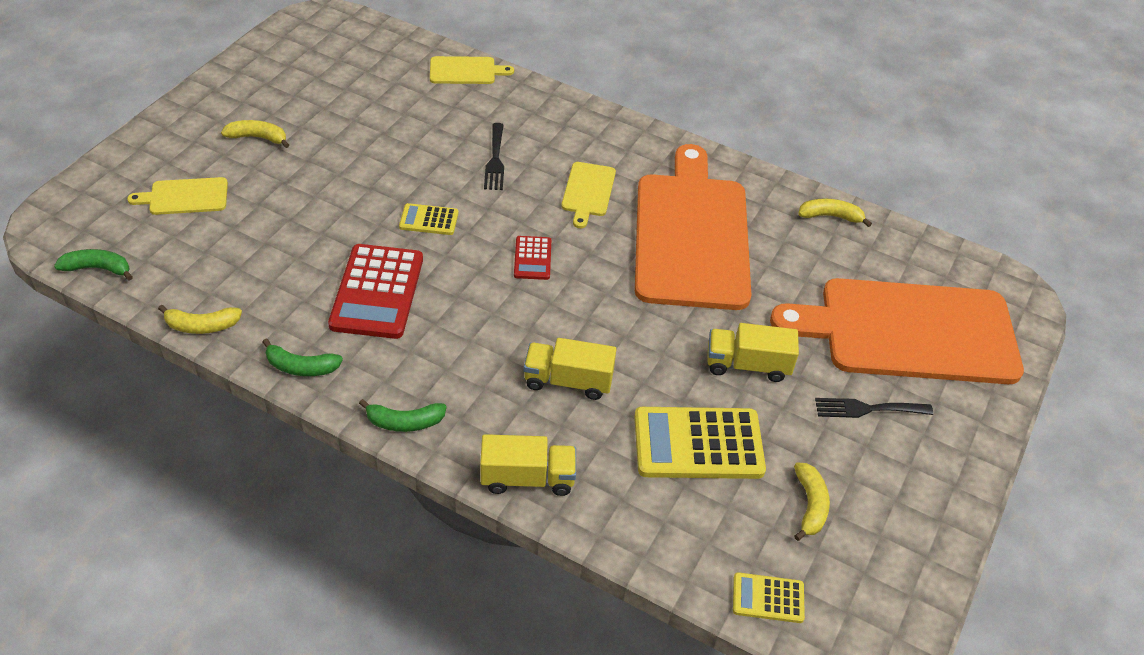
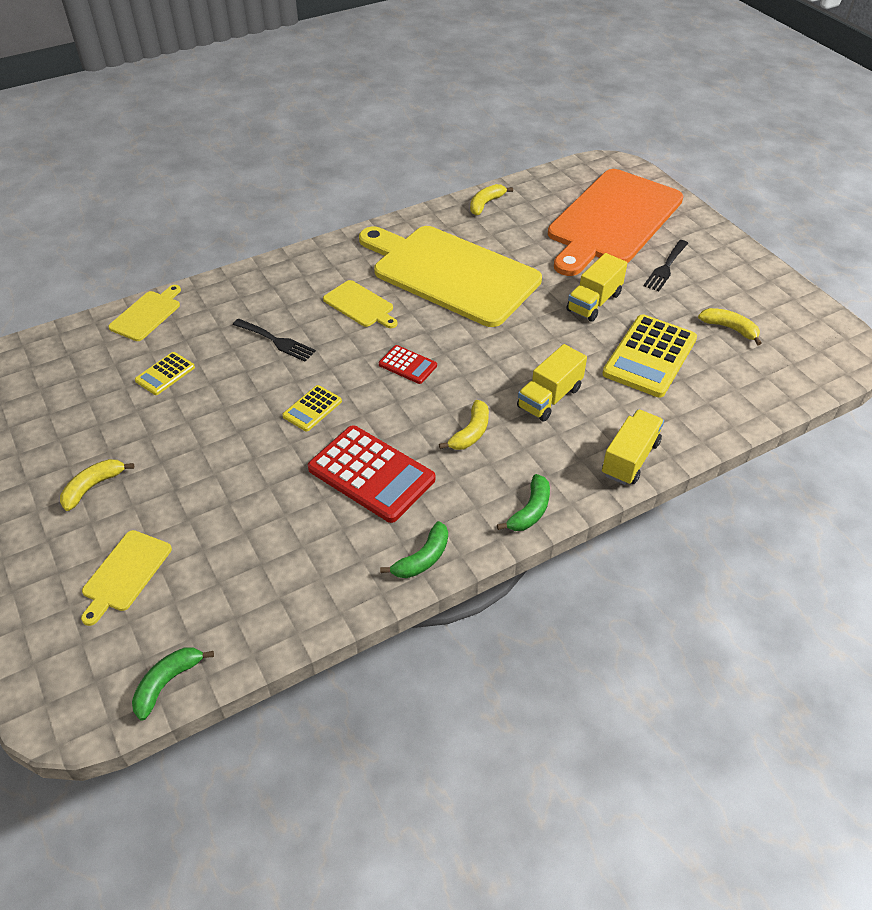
camera: 55 degrees left, 0 degrees up
yellow banana [158,305,242,334] -> yellow banana moved to [439,400,489,450]
orange cutting board [635,144,751,310] -> yellow cutting board [359,226,542,327]
yellow calculator [733,572,805,623] -> yellow calculator moved to [135,352,195,395]

